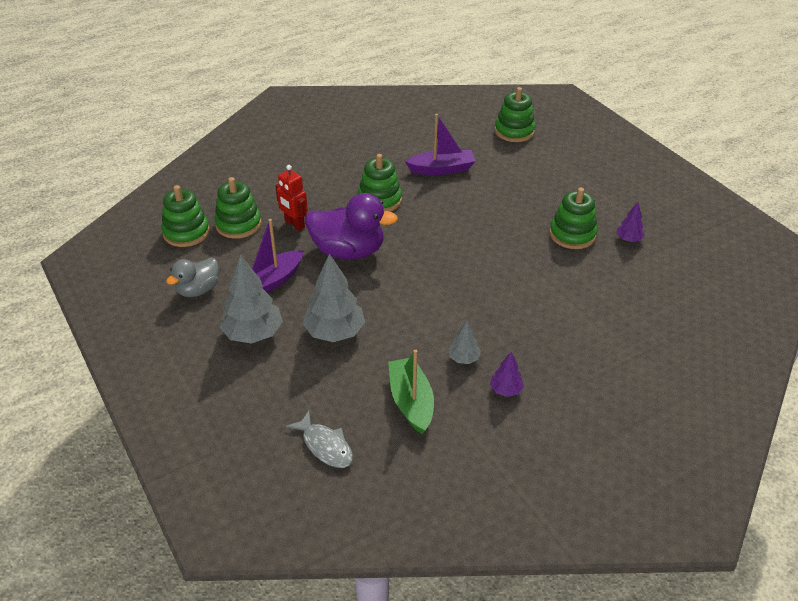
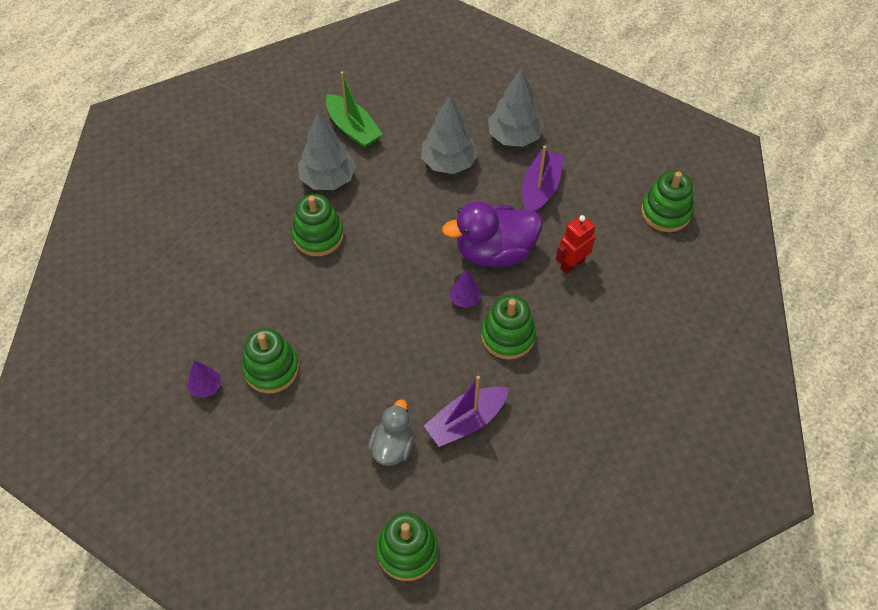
camera: 155 degrees right, 15 degrees up
grey duck [166,258,219,297] -> grey duck moved to [368,399,414,466]
green stacking toy [214,177,262,239] -> green stacking toy moved to [292,194,344,256]
red robot [275,165,308,231] -> red robot turned 60 degrees counterclockwise [556,215,595,274]
grey fish [286,411,353,468] -> none
grey tree [448,320,481,364] -> grey tree [298,113,356,190], size x1.95
purple tree [490,352,524,397] -> purple tree moved to [449,270,482,308]

